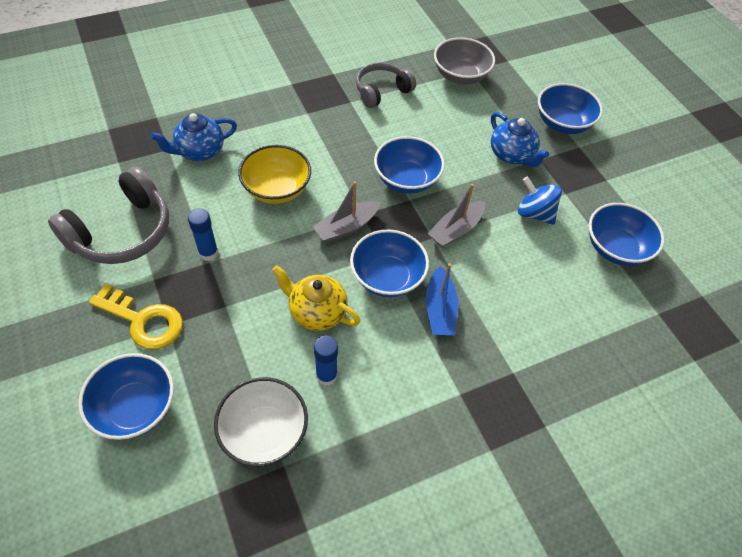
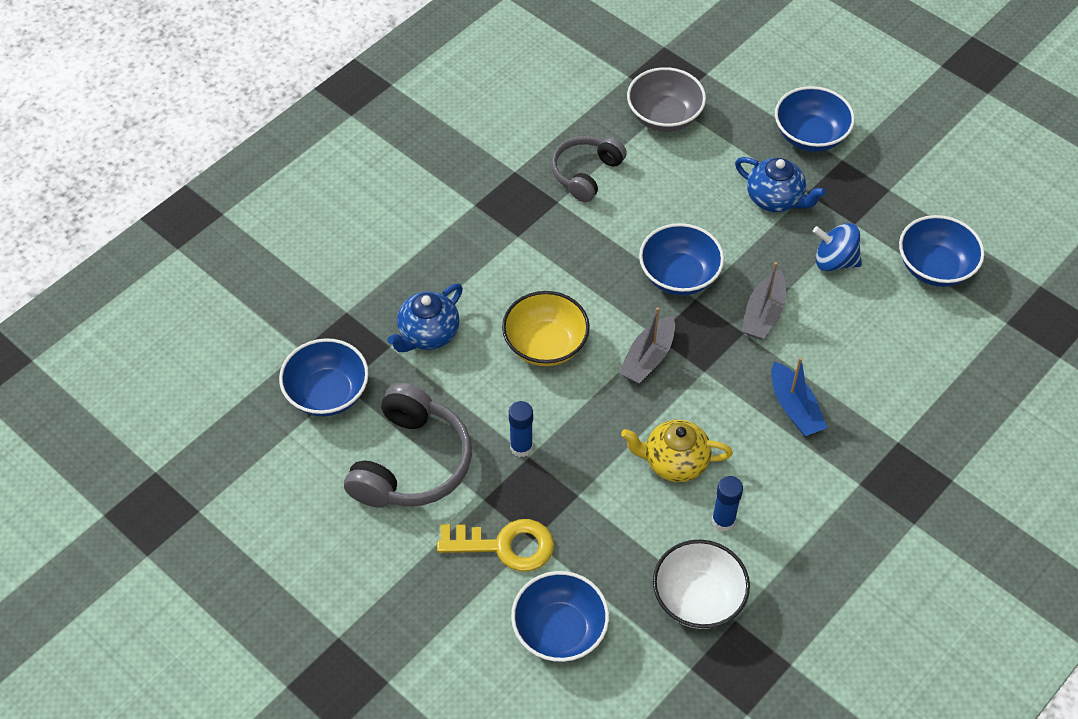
camera: 20 degrees left, 0 degrees up
blue bowl [350,230,429,297] -> blue bowl moved to [279,338,369,416]

